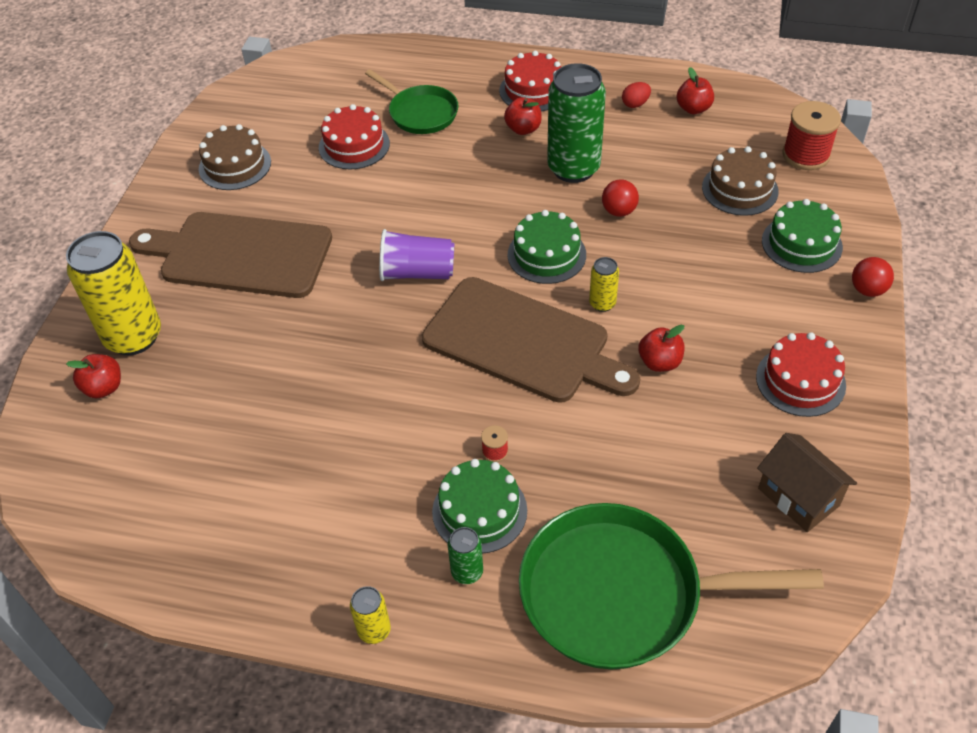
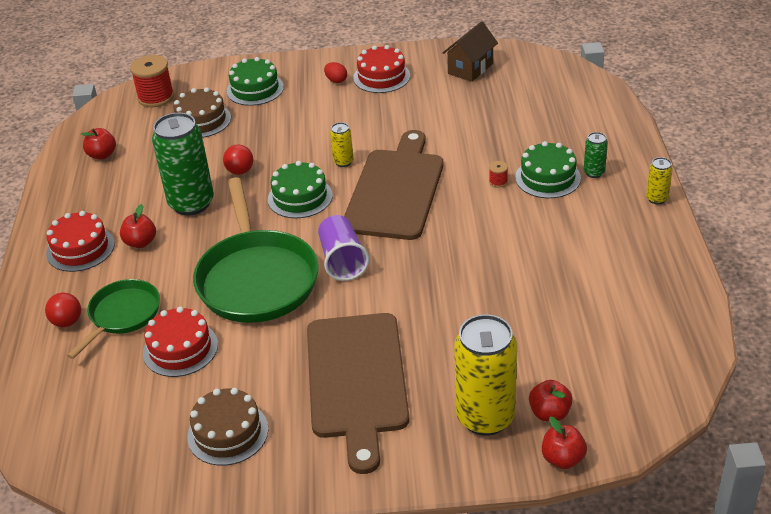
camera: 105 degrees left, 10 degrees down
green pan [519,503,824,669] -> green pan moved to [193,177,319,323]
red egg [622,82,651,108] -> red egg moved to [324,62,347,83]
red apple [638,325,685,372] -> red apple moved to [542,417,587,469]
red ball [852,257,894,297] -> red ball moved to [45,293,81,327]

